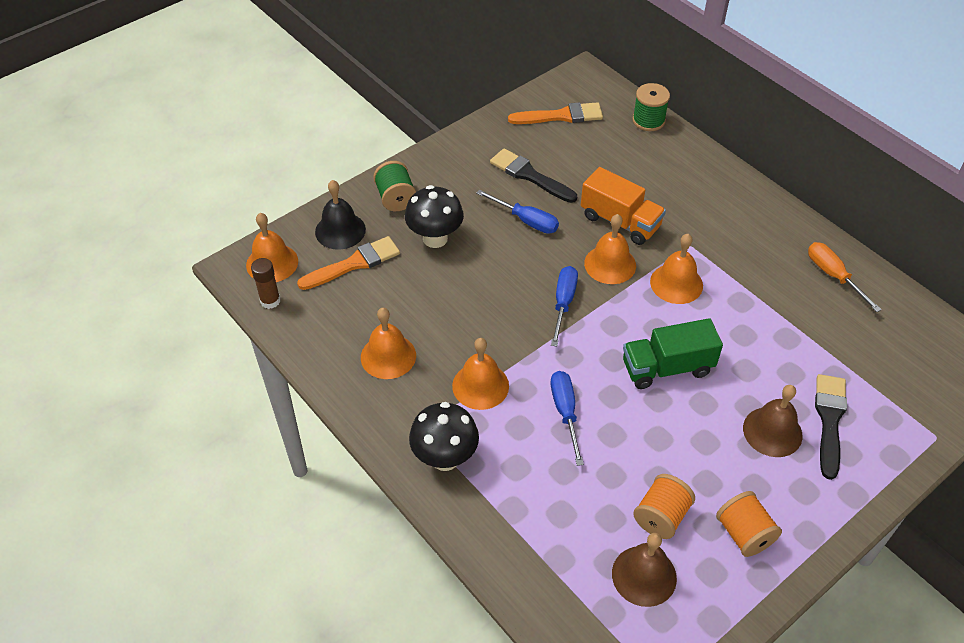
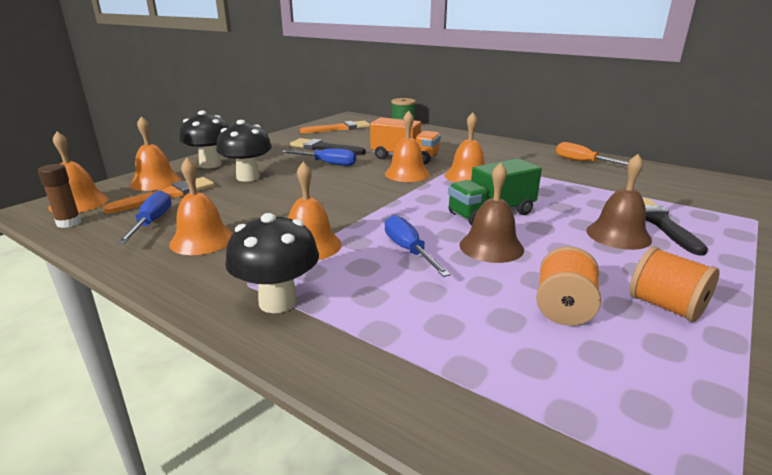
camera: 15 degrees left, 25 degrees down
black bell [315,180,366,250] -> orange bell [130,116,181,191]
green spool [373,161,416,211] -> black mushroom [179,111,229,169]
blue screwdriver [551,266,578,347] -> blue screwdriver moved to [117,191,171,244]
brown bell [612,533,677,607] -> brown bell moved to [459,163,524,263]

